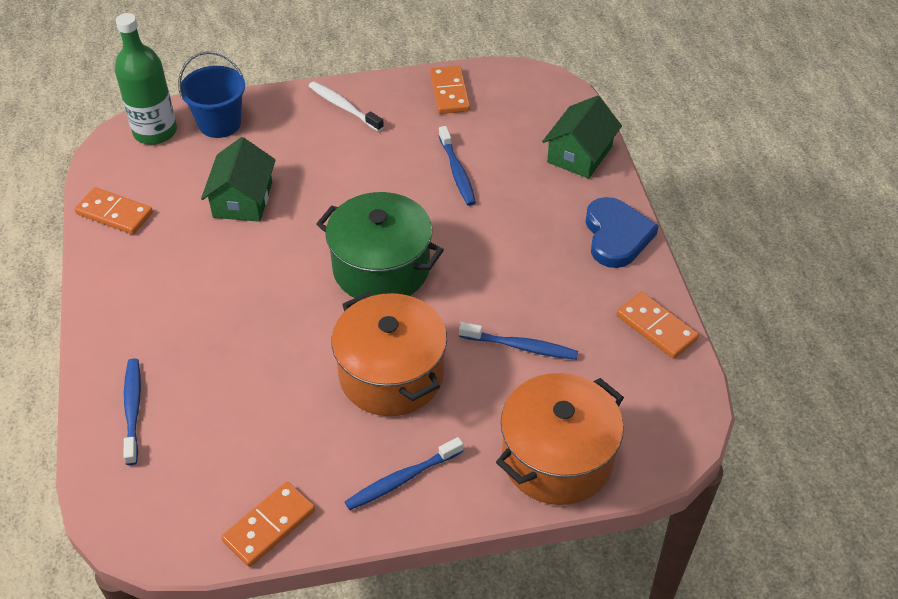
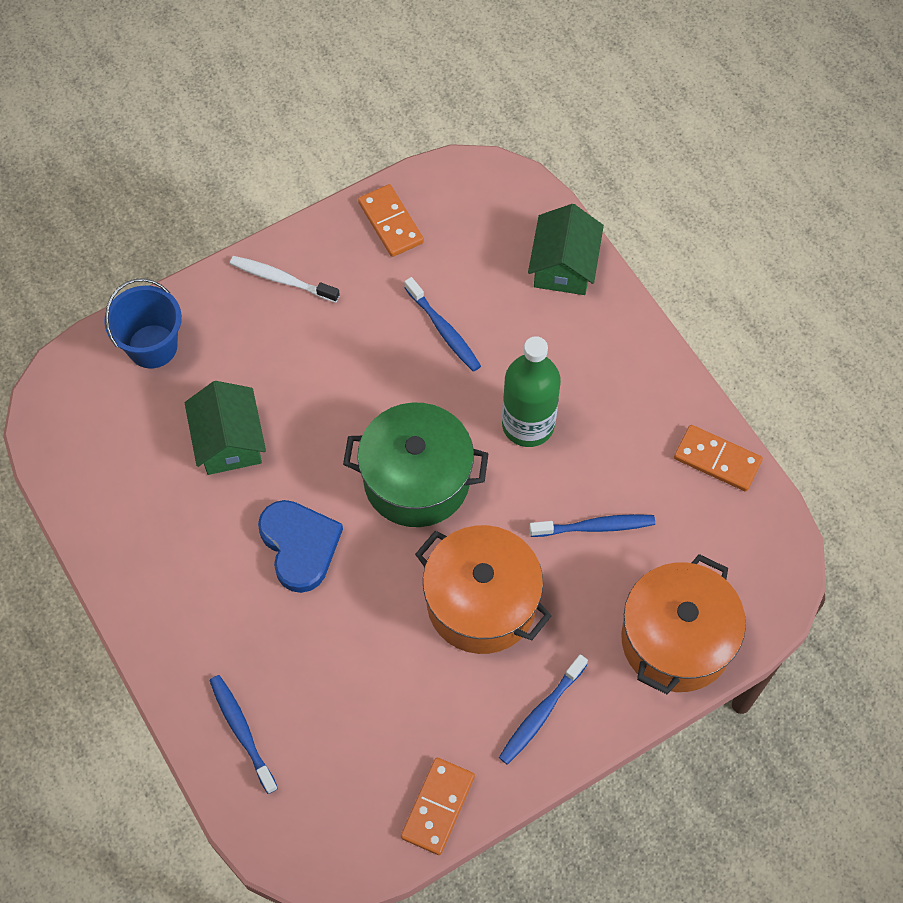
camera: 20 degrees left, 15 degrees up
orange domino [74,187,153,234] -> none
green bottle [115,13,177,145] -> green bottle moved to [502,336,561,447]
blue heart [586,197,659,268] -> blue heart moved to [258,500,343,593]

